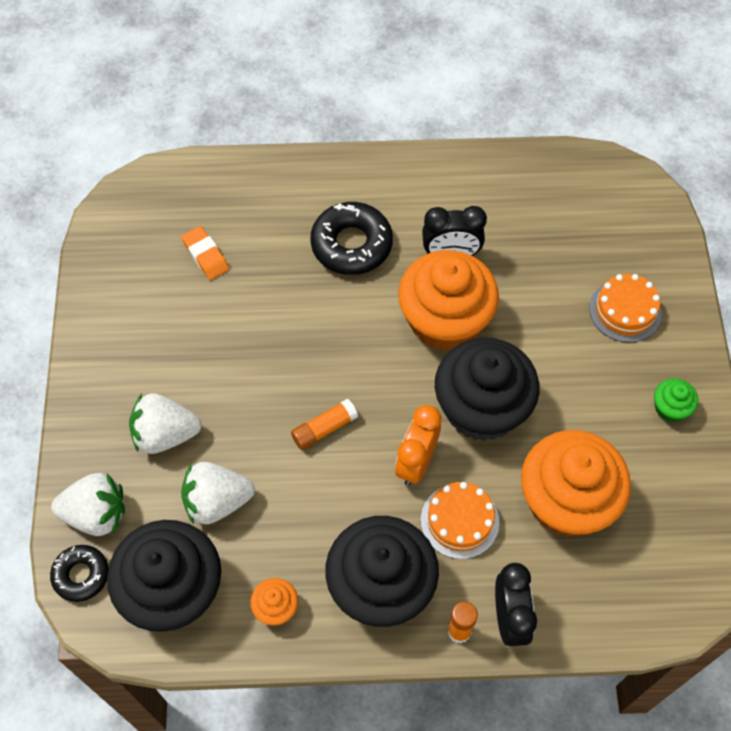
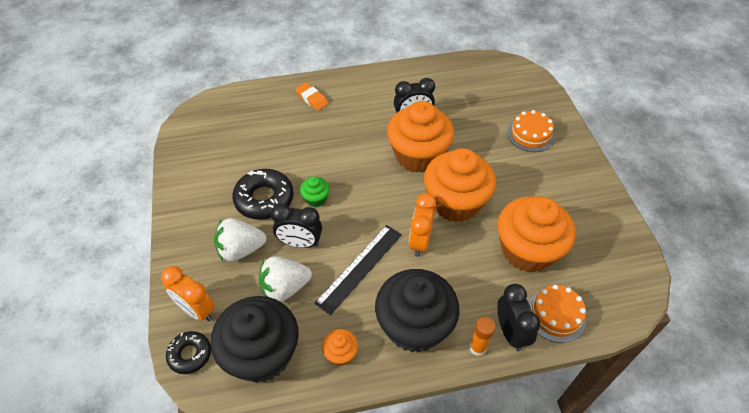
camera: 10 degrees left, 10 degrees down
white strawberry [51,473,125,536] -> orange clock [161,266,215,321]
orange eraser [182,226,229,280] -> orange eraser moved to [295,83,328,111]
orange glue stick [291,399,358,450] -> none
black donut [310,202,393,275] -> black donut moved to [232,169,293,220]
orange cake [421,482,499,559] -> orange cake moved to [528,285,586,343]
black cupcake [435,338,540,441] -> orange cupcake [424,148,496,222]
green cupcake [654,378,698,422] -> green cupcake moved to [300,177,330,207]
none -> black clock [271,204,322,248]
none -> black ruler [315,225,402,315]

